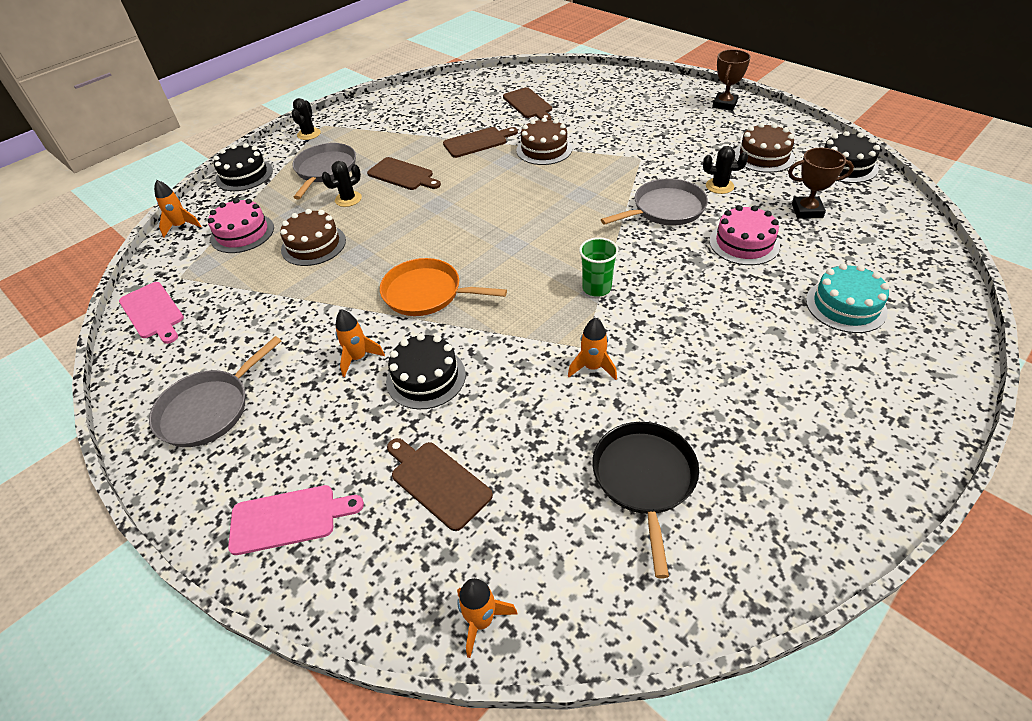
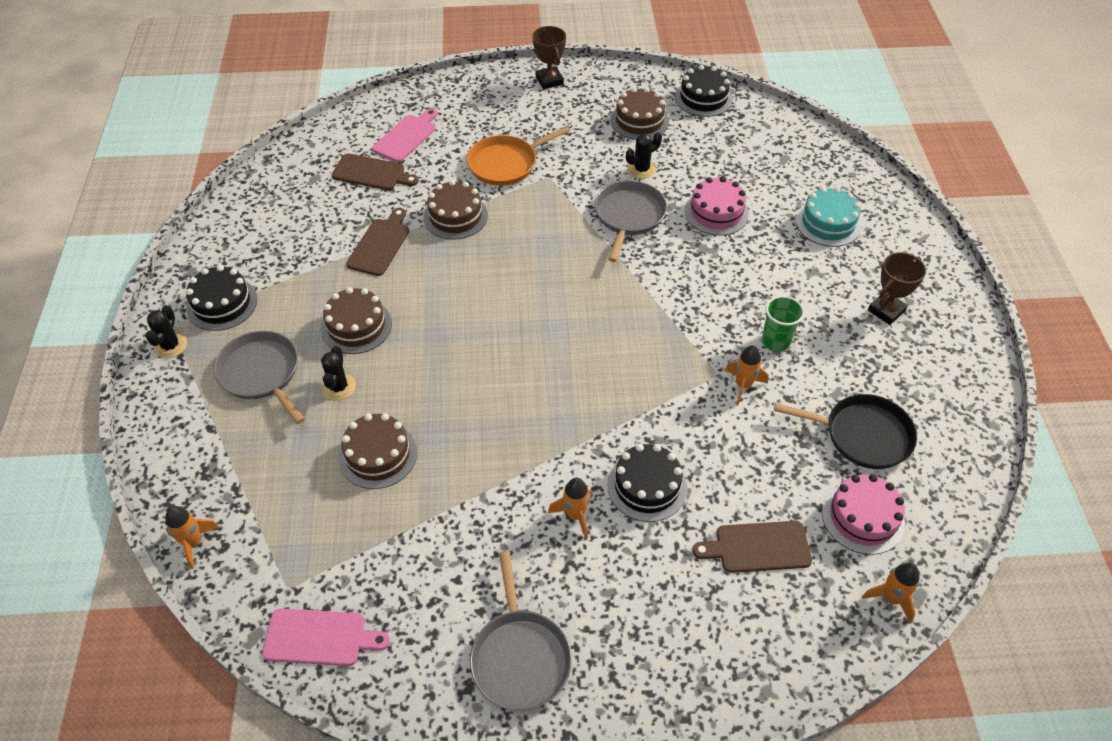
camera: 50 degrees left, 5 degrees up
pink cake [208,198,274,253] -> pink cake moved to [822,474,905,555]
black cake [213,143,273,191] -> black cake moved to [186,265,257,331]
pink cutting board [228,485,364,555] -> pink cutting board moved to [372,109,437,162]
black cactus [292,98,321,140] -> black cactus turned 45 degrees clockwise [146,305,187,358]
brown cutting board [367,157,441,190] -> brown cake [321,287,392,354]
orange pan [380,258,507,316] -> orange pan moved to [467,126,570,186]
green cup [579,237,619,297] -> green cup moved to [762,296,804,352]
black pan [592,422,699,578] -> black pan turned 150 degrees clockwise [774,394,917,469]
brown trophy [788,148,854,219] -> brown trophy moved to [868,252,926,325]

